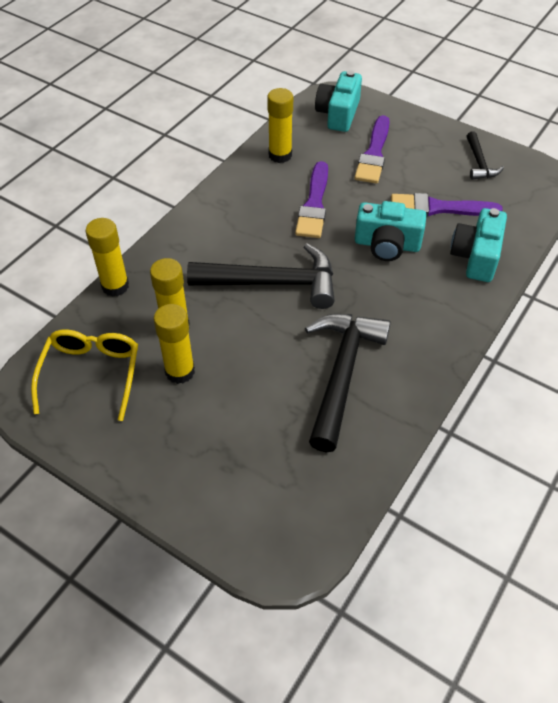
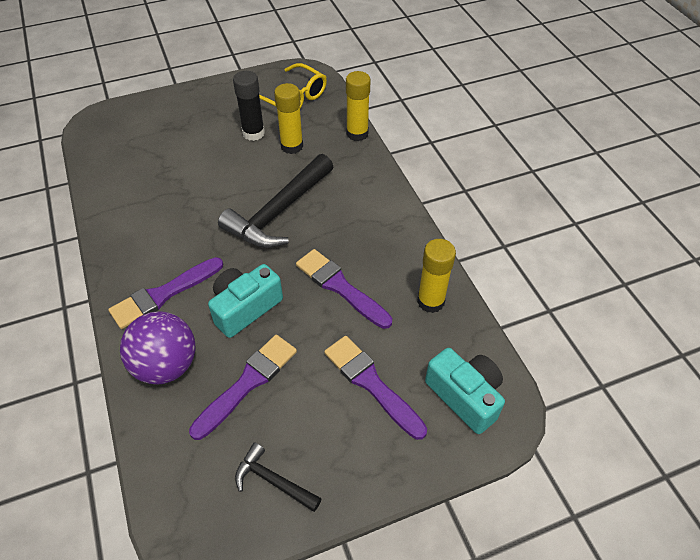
camera: 125 degrees right, 0 degrees up
yellow glue stick [154,304,195,384] -> black glue stick [233,71,265,141]
black hammer [305,314,391,452] -> none
turquoise camera [450,208,507,282] -> purple ball [120,311,196,384]
none -> purple brush [108,257,223,329]

